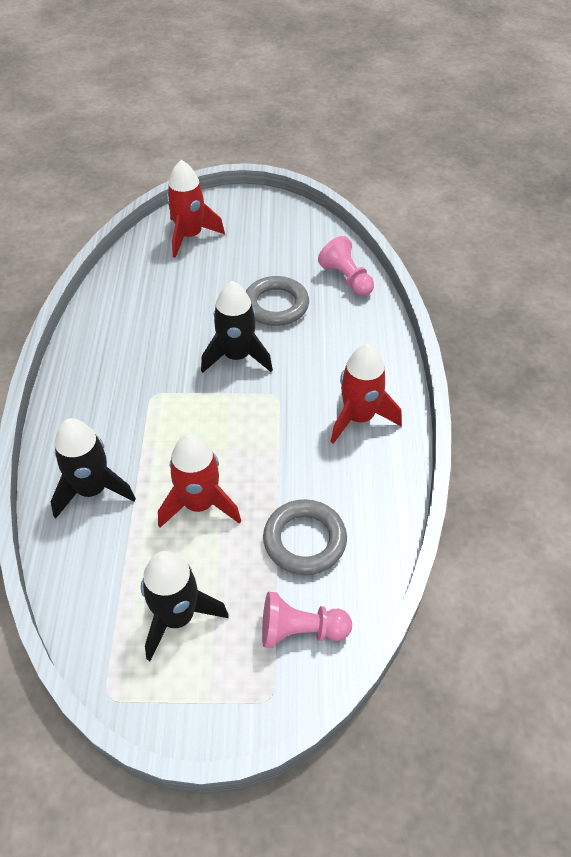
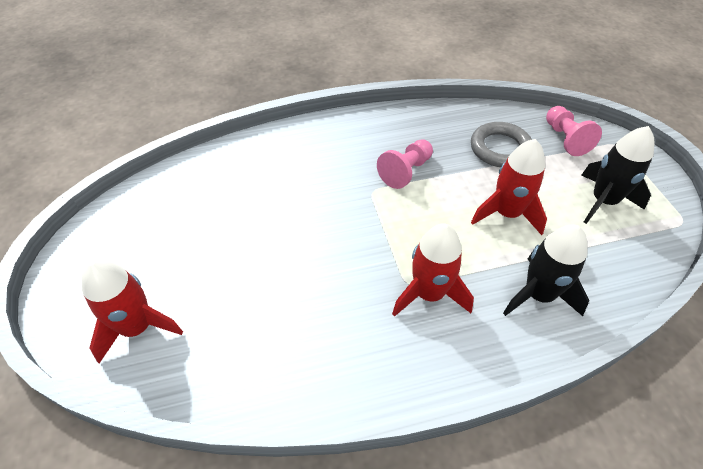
camera: 105 degrees left, 0 degrees up
black rocket [201,281,273,373] -> none
grey ring [246,276,309,326] -> none
pink pawn [318,236,374,296] -> pink pawn moved to [377,139,433,189]
red rocket [331,344,402,444] -> red rocket moved to [392,223,474,317]

